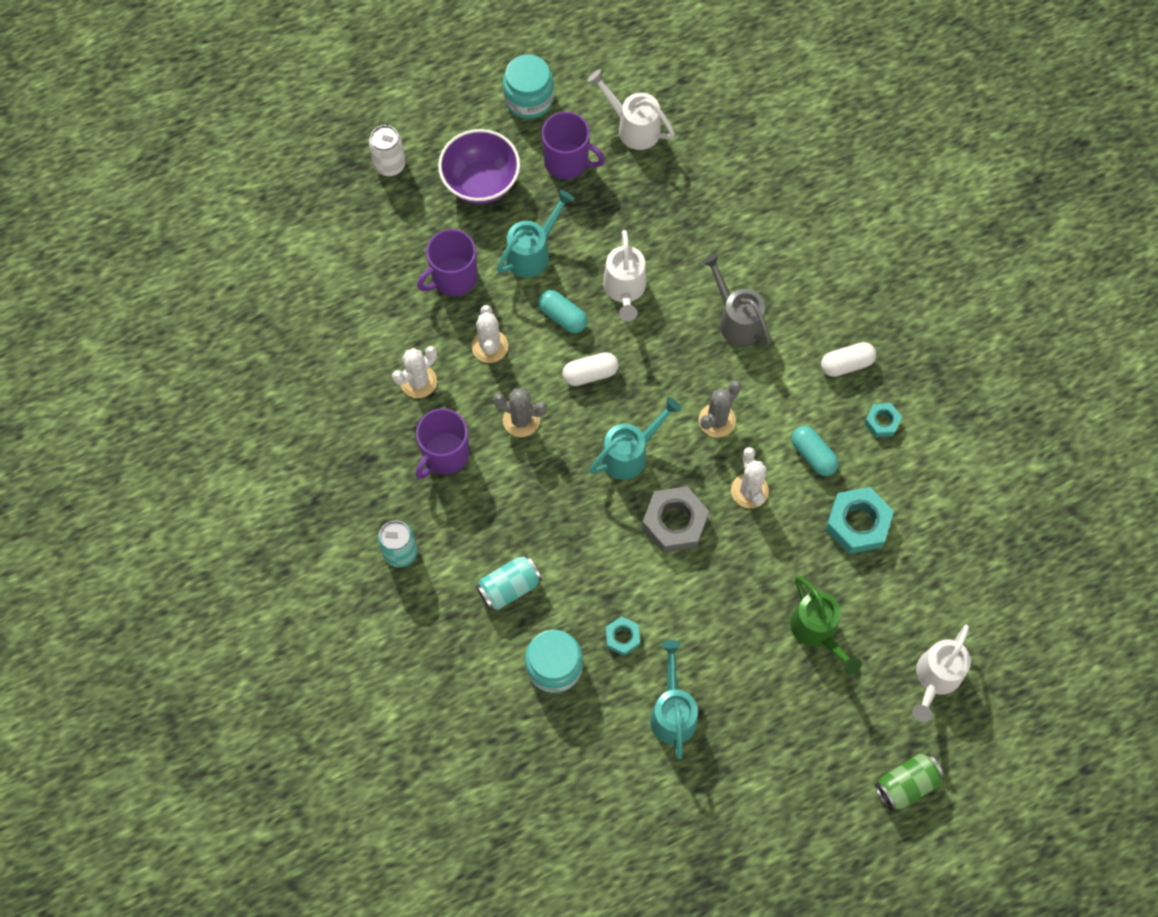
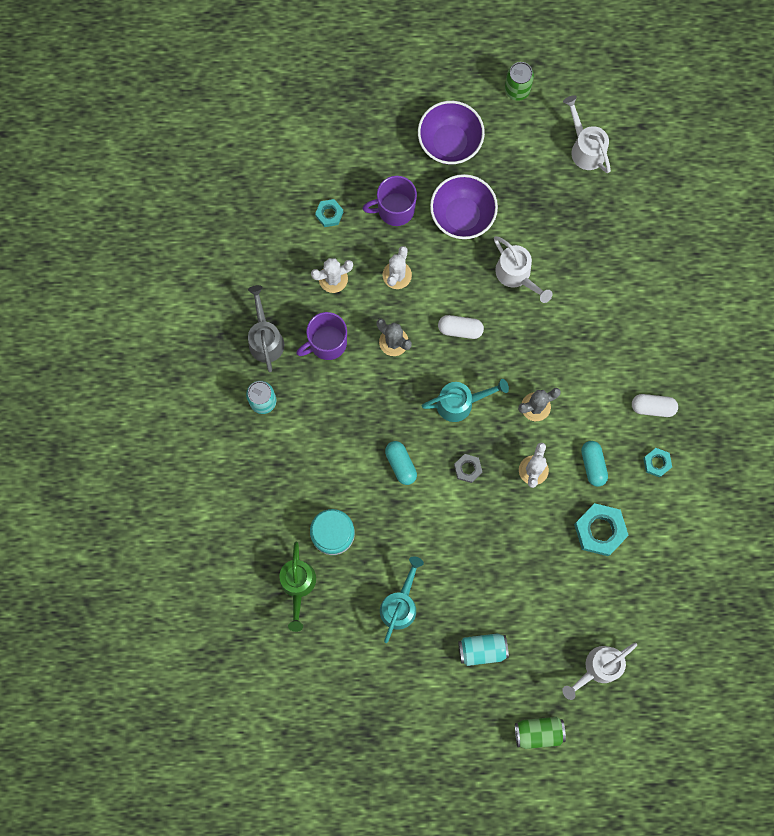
camera: 25 degrees right, 10 degrees up
white can [369,125,405,176] -> none
turquoise can [476,555,542,610] -> turquoise can moved to [458,634,509,666]
turquoise watering can [497,190,574,278] -> purple bowl [430,174,498,239]
turquoise jar [503,54,554,119] -> green can [505,62,534,101]
turquoise capsule [538,290,587,333] -> turquoise capsule moved to [385,441,417,485]
purple mug [542,112,605,179] -> none
white watering can [603,230,646,322] -> white watering can turned 60 degrees counterclockwise [494,236,553,303]
turquoise nut [606,616,640,656] -> turquoise nut moved to [315,199,343,227]
grey nut [642,486,709,553] -> grey nut [454,454,482,483], size x0.55
grey watering can [702,254,771,346] -> grey watering can moved to [248,285,284,372]
green watering can [790,575,862,675] -> green watering can moved to [279,542,316,632]

